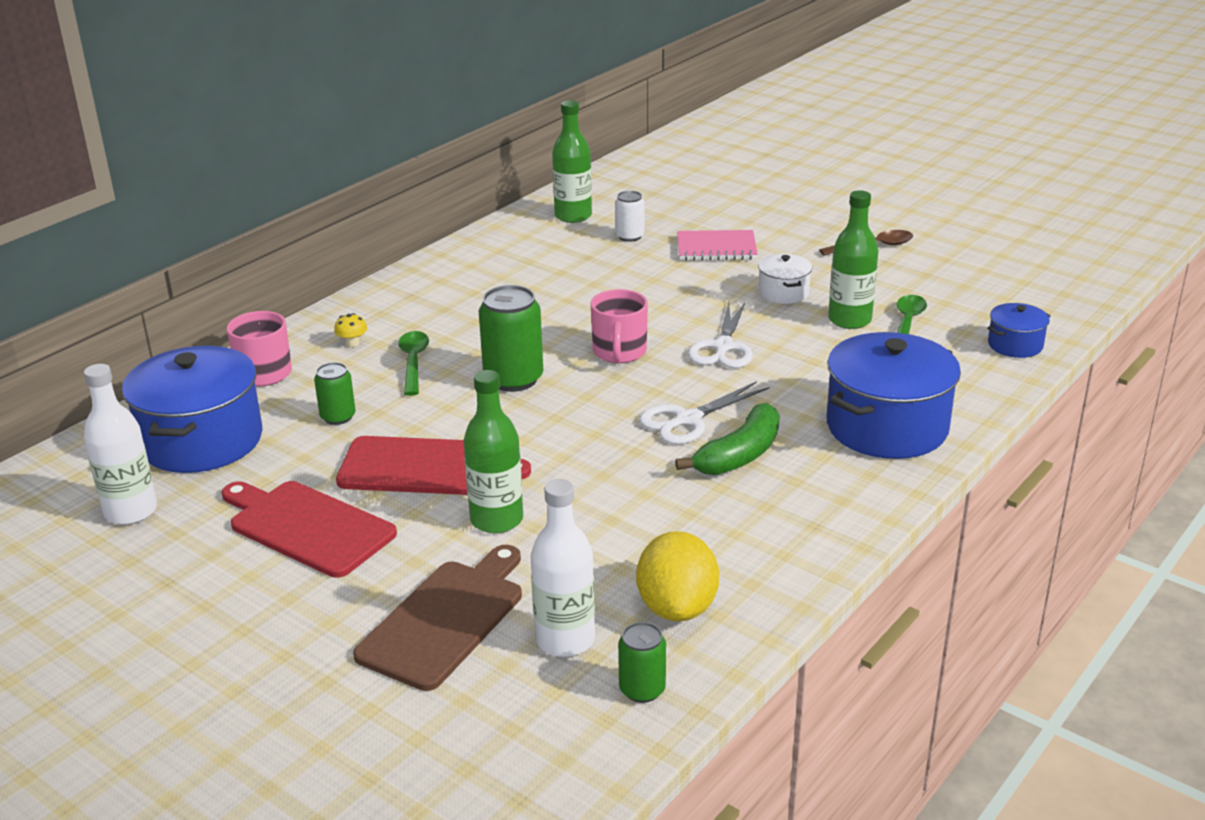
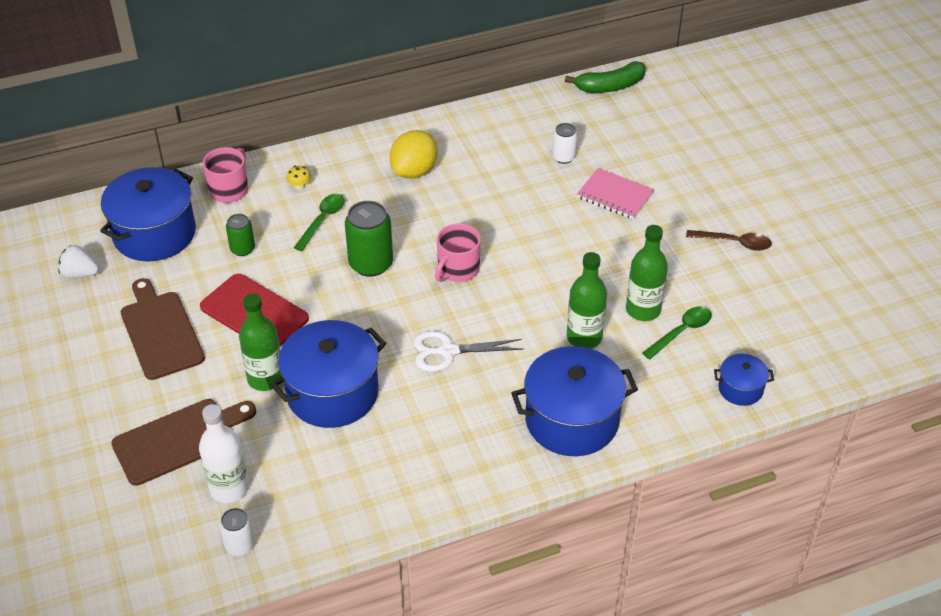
camera: 30 degrees right, 15 degrees up
white bottle [84,364,157,525] -> white strawberry [58,245,99,279]
red cutting board [221,481,397,578] -> brown cutting board [120,278,205,380]
green bottle [552,100,592,223] -> green bottle moved to [567,252,607,349]
green can [618,622,666,703] -> white can [219,508,255,556]
yellow lemon [636,531,719,622] -> yellow lemon moved to [390,130,438,178]
green banana [675,403,780,475] -> green banana moved to [565,61,646,93]
white scissors [688,301,753,368] -> none
white pot [758,254,812,304] -> none
none -> blue pot [270,320,386,428]

